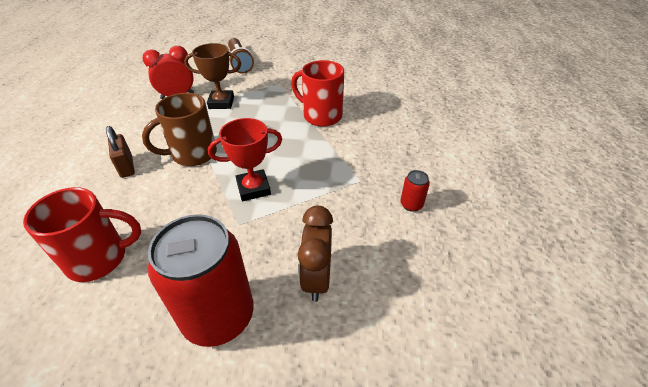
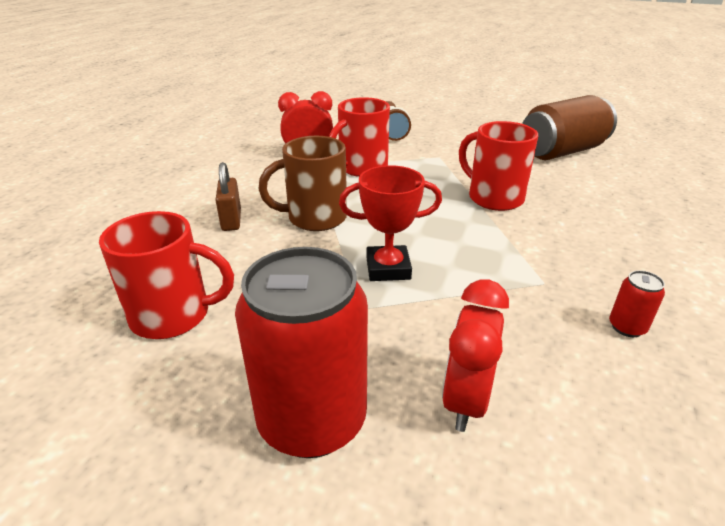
camera: 15 degrees right, 10 degrees down
brown trophy [184,43,241,109] -> red mug [329,97,390,177]
brown clock [298,206,333,302] -> red clock [442,280,509,432]
none -> brown can [522,95,617,160]

